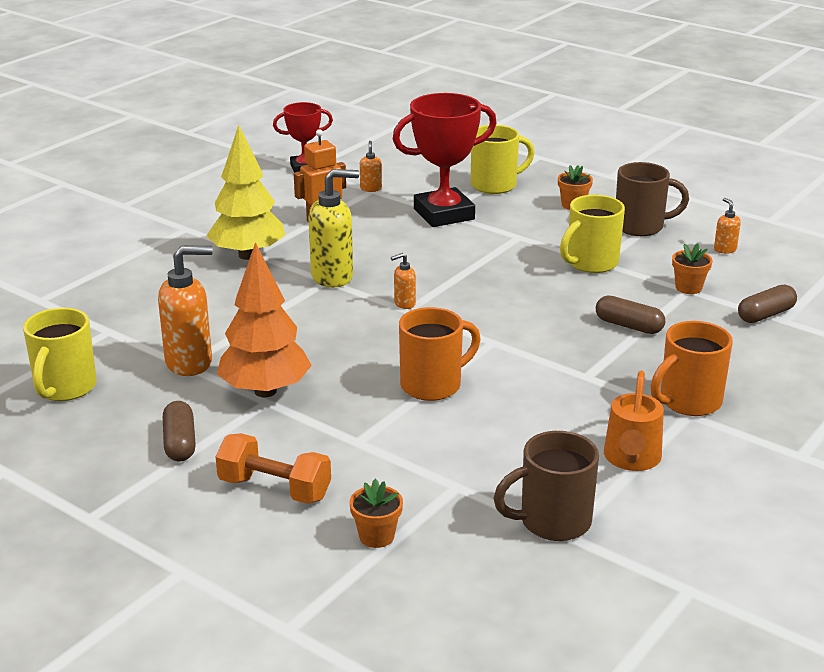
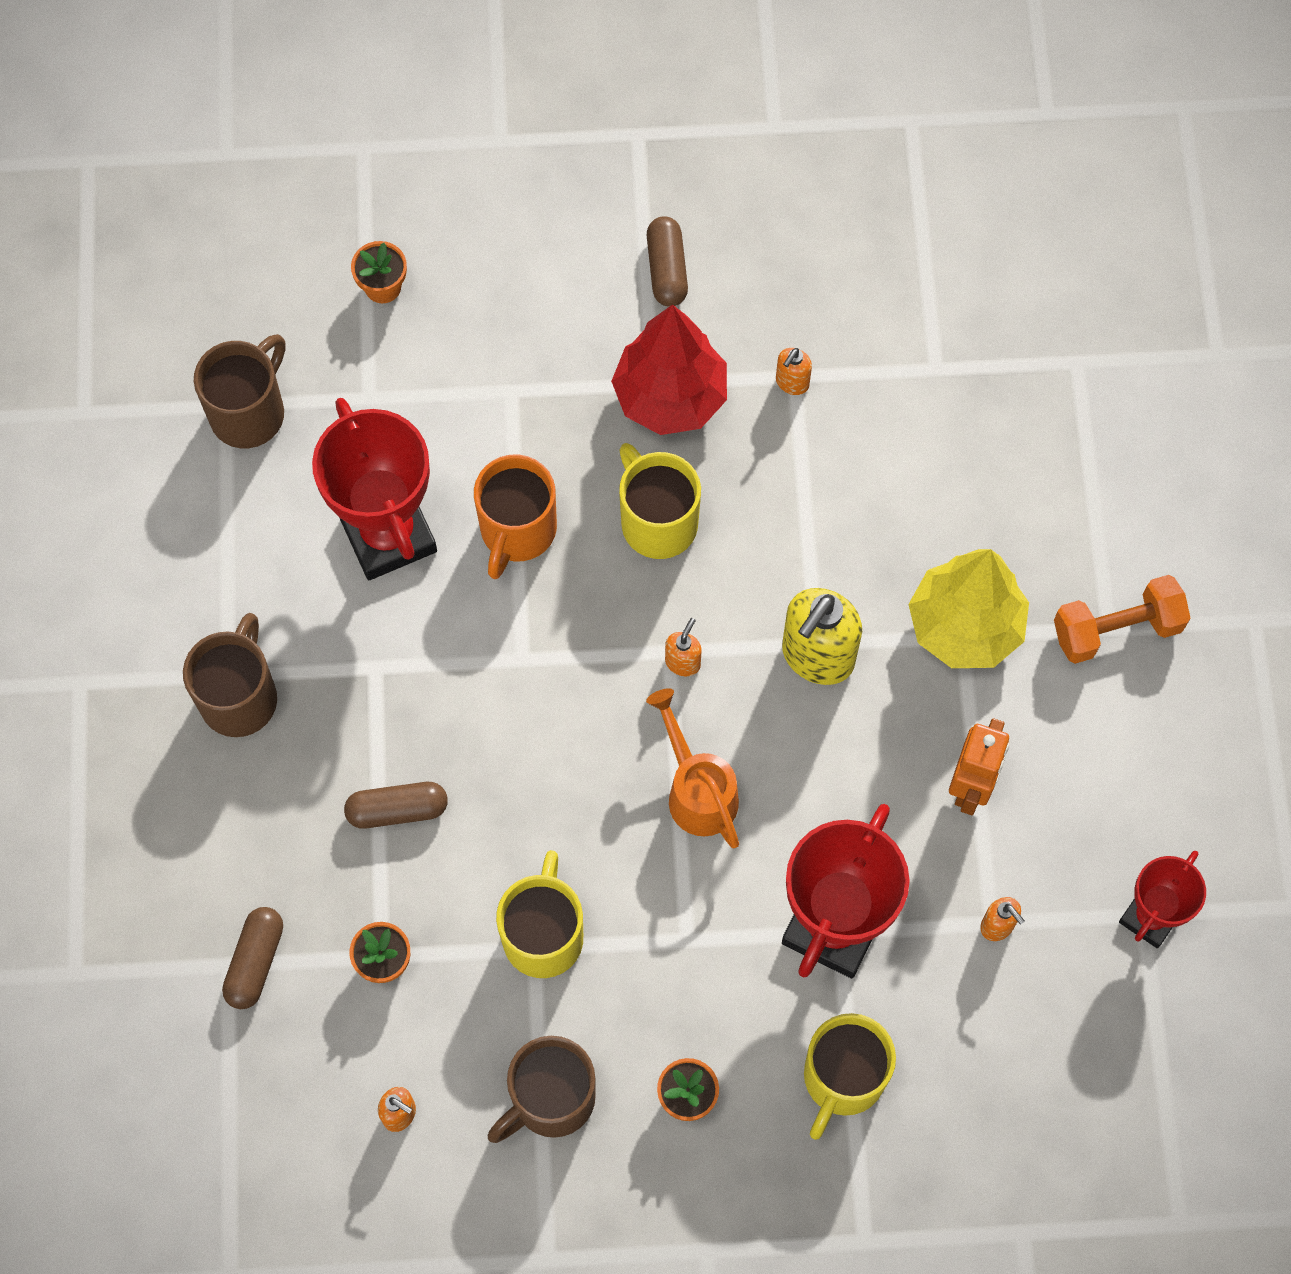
camera: 140 degrees right, 40 degrees up
yellow mug [23,308,97,401] -> yellow mug moved to [619,443,701,559]
orange soap dispenser [158,245,213,376] -> orange soap dispenser [776,348,812,395], size x0.48
brown capsule [163,401,196,462] -> brown capsule turned 45 degrees clockwise [647,216,688,307]
orange dumbbell [215,433,331,504] -> orange dumbbell moved to [1054,575,1191,664]
orange tree [217,242,312,397] -> red tree [611,304,727,435]
orange watering can [604,371,664,471] -> orange watering can moved to [646,688,739,848]
orange mug [650,321,733,416] -> brown mug [183,613,277,737]
none -> red trophy [312,398,437,580]

